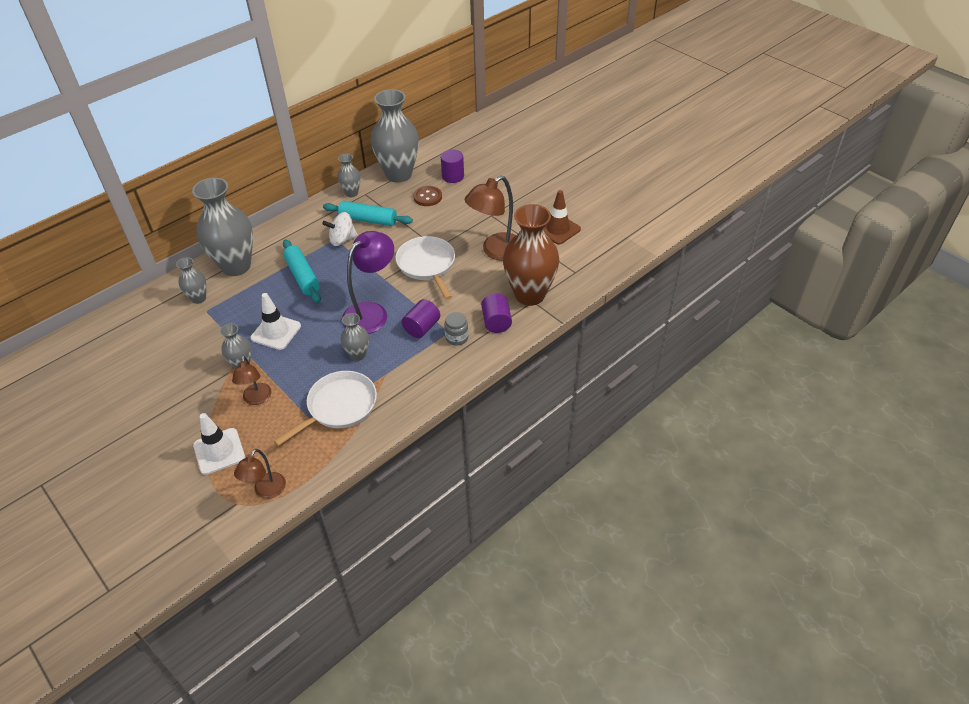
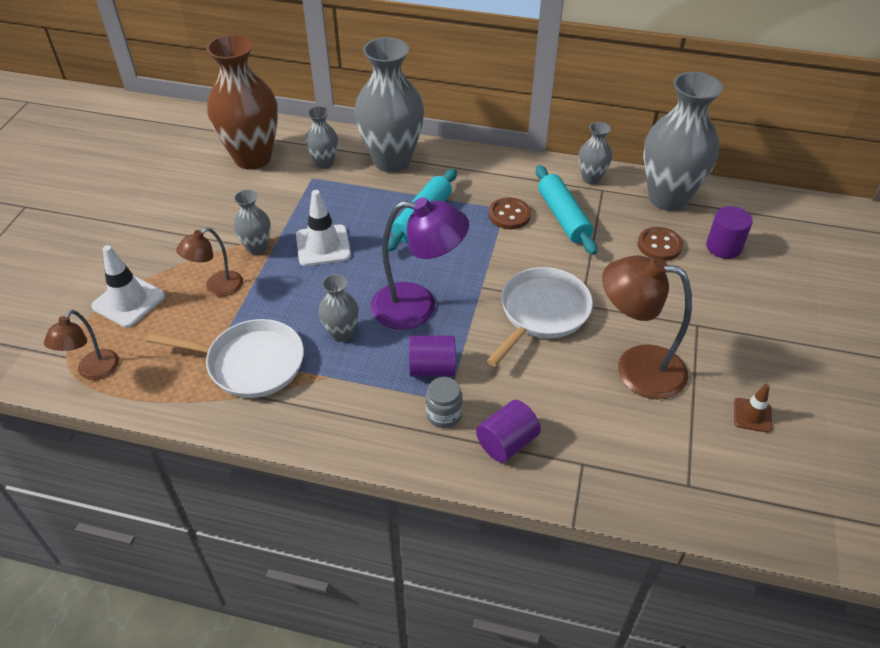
camera: 55 degrees right, 0 degrees up
brown lamp [234,449,286,499] -> brown lamp turned 60 degrees counterclockwise [44,310,119,380]
white spinning top [322,212,358,246] -> brown button [489,198,531,229]
brown vase [503,204,559,306] -> brown vase moved to [206,34,278,170]
brown traffic cone [543,190,581,244] -> brown traffic cone [734,384,772,433], size x0.59

